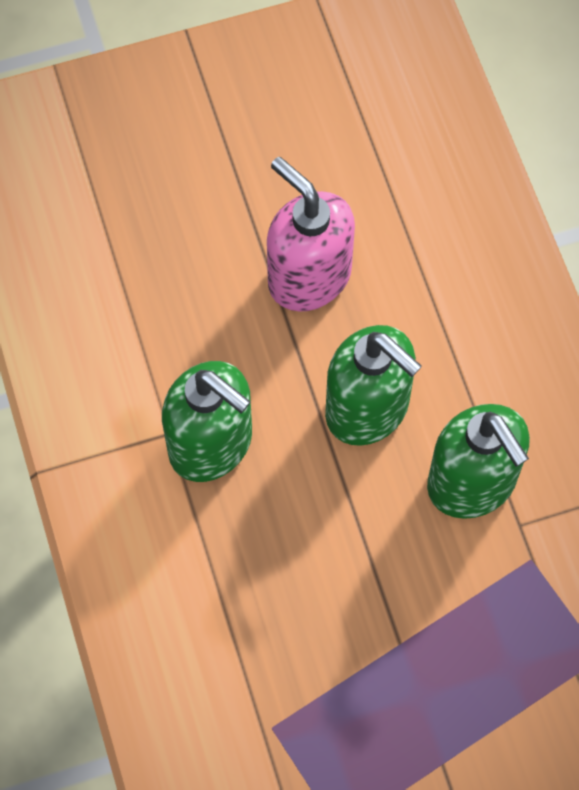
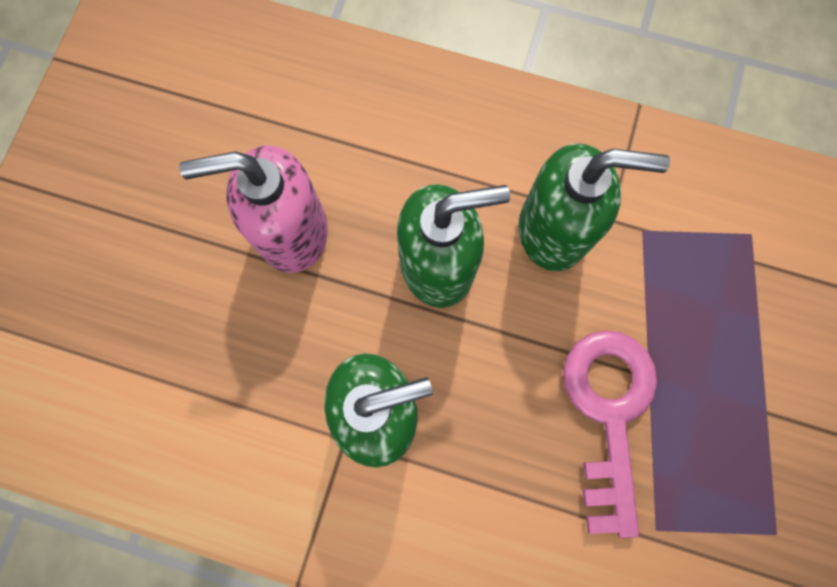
camera: 55 degrees left, 10 degrees up
none -> pink key [563,330,657,538]

